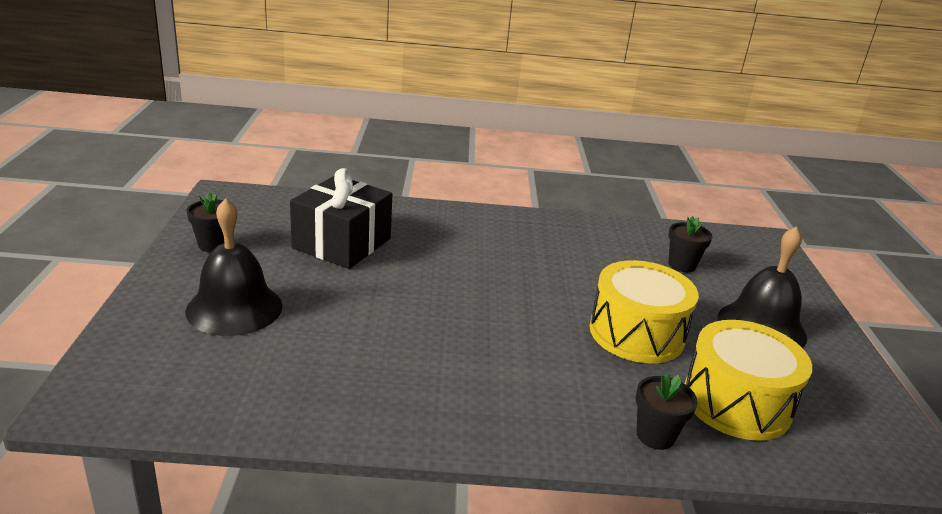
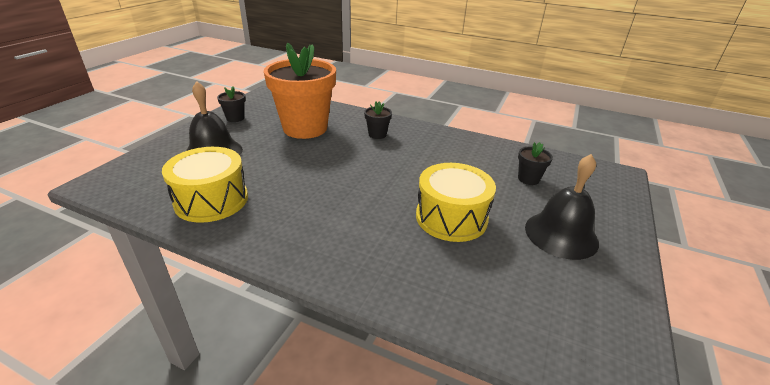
camera: 25 degrees right, 5 degrees up
black gift [290,168,392,269] -> orange flower pot [264,43,336,139]
black flower pot [636,373,698,450] -> black flower pot moved to [364,101,392,139]
yellow drum [685,320,812,441] -> yellow drum moved to [162,147,248,223]

